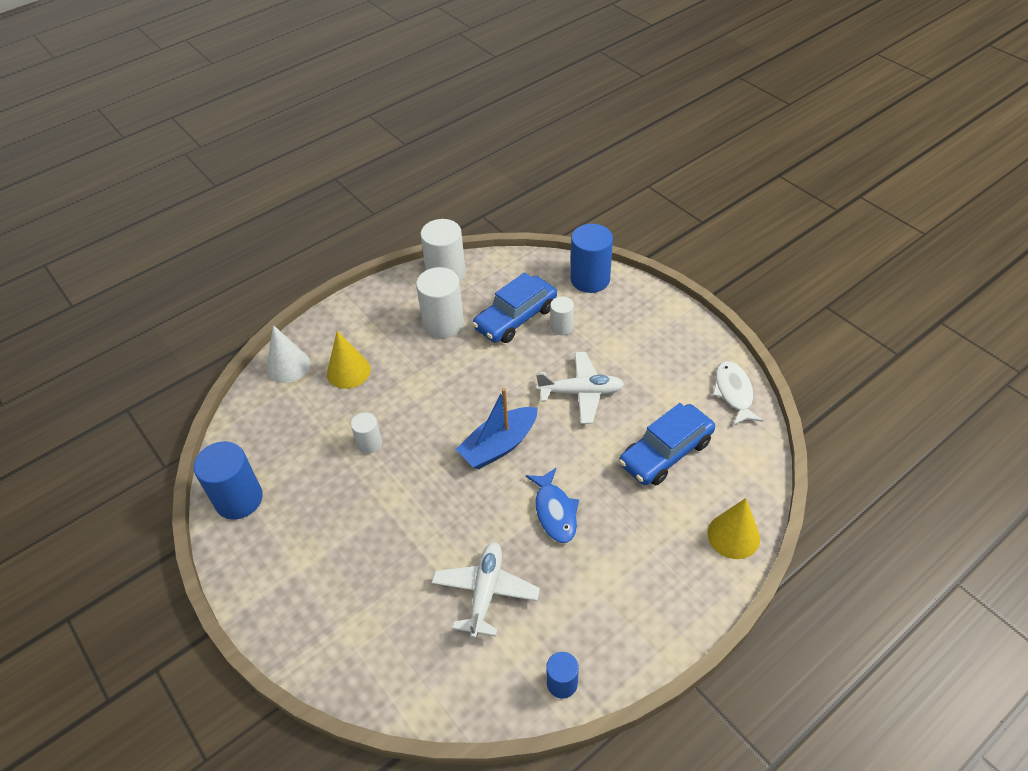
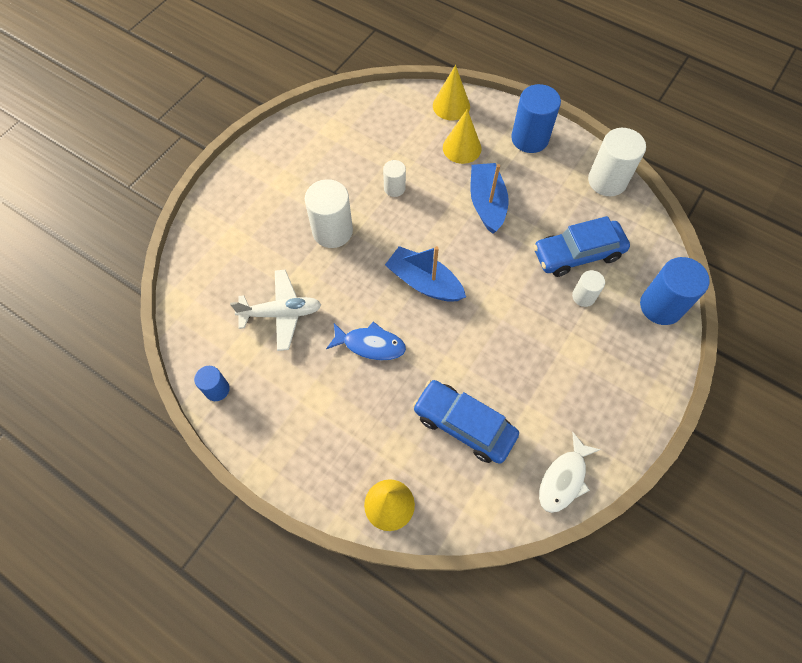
camera: 70 degrees right, 15 degrees up
blue cylinder [194,441,263,519] -> blue cylinder moved to [511,84,561,153]
white cone [266,325,310,383] -> yellow cone [433,65,470,120]
white cylinder [416,267,464,338] -> white cylinder moved to [305,179,353,248]
blue car [472,272,557,343] -> blue car turned 45 degrees counterclockwise [533,216,630,277]
blue fish [526,468,579,543] -> blue fish turned 135 degrees counterclockwise [326,321,406,360]
white plane [536,352,624,424] -> none
white fish [712,361,763,425] -> white fish turned 150 degrees clockwise [539,432,601,513]
none -> blue boat [470,163,509,234]

